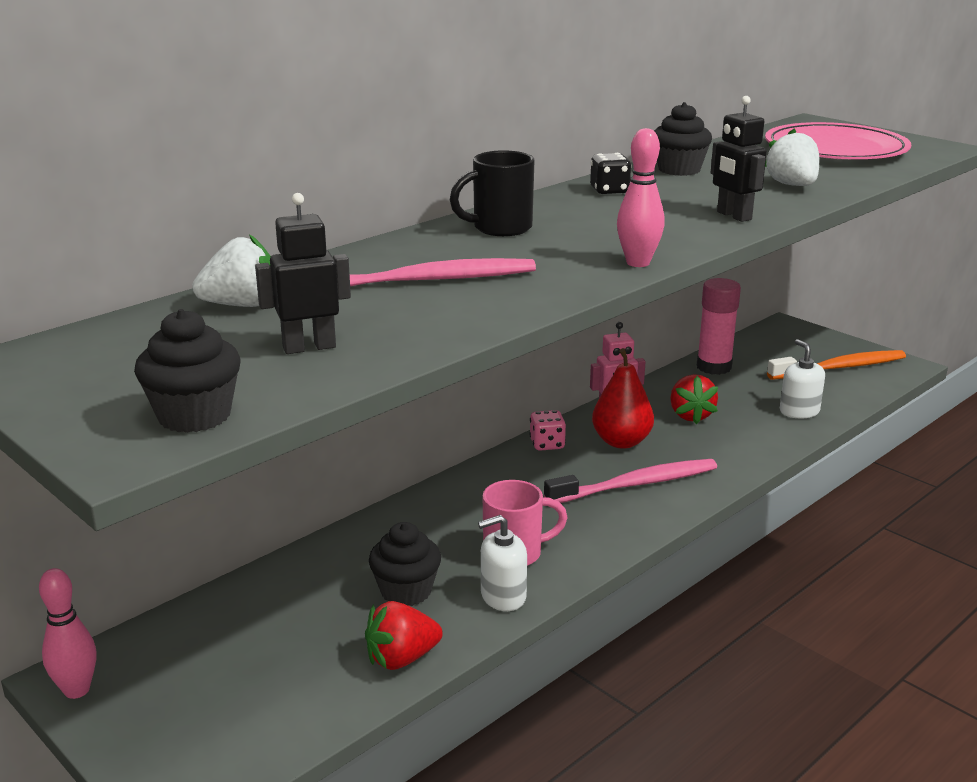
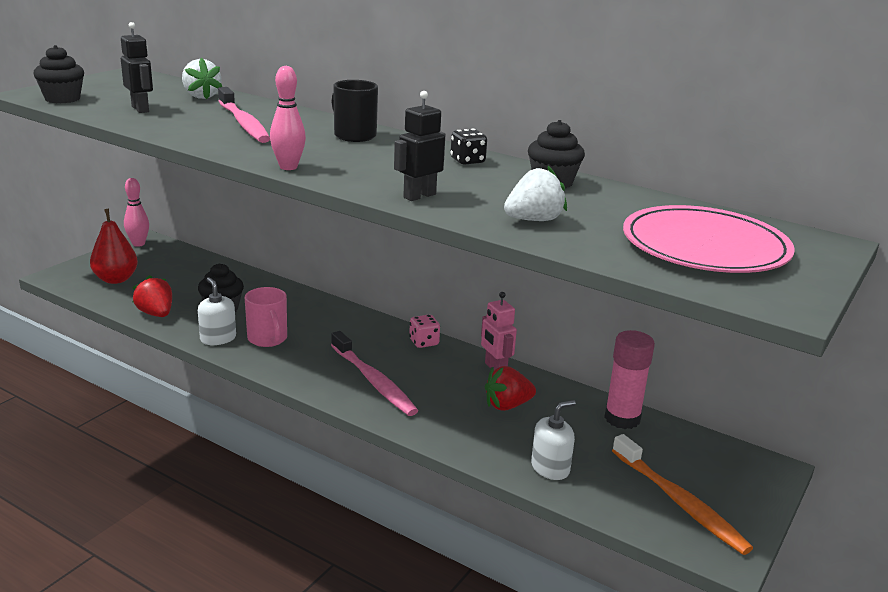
camera: 75 degrees right, 0 degrees up
red pear [592,348,654,449] -> red pear moved to [90,208,138,284]

